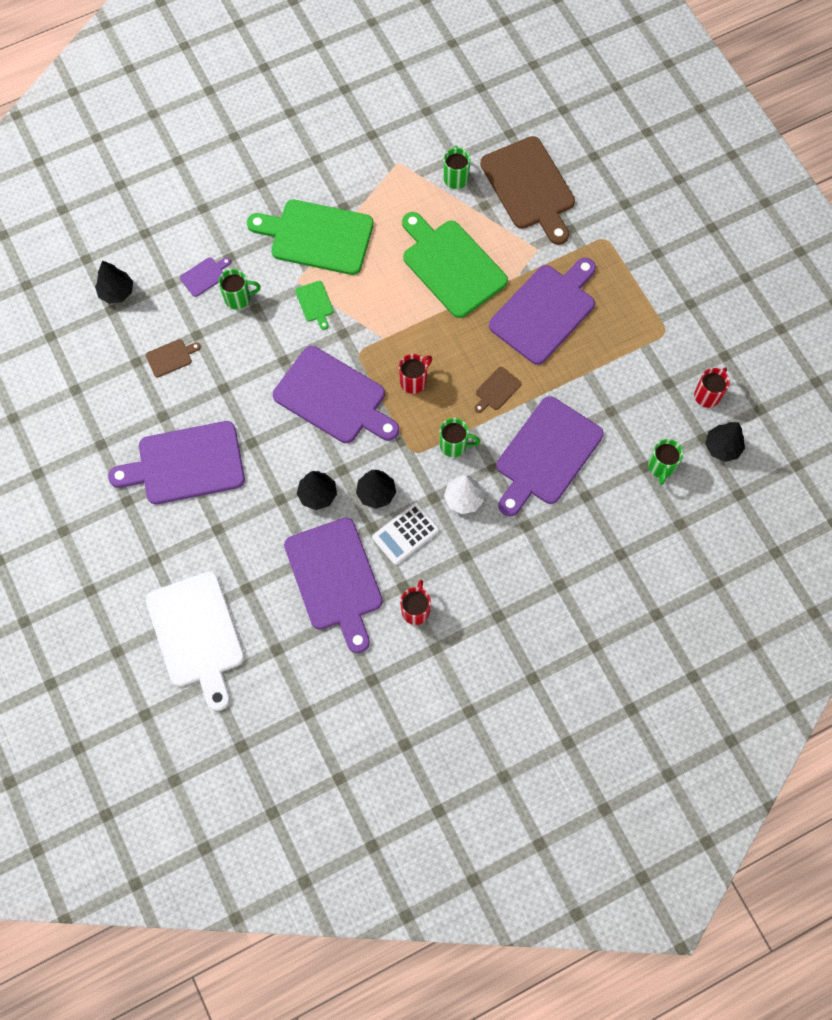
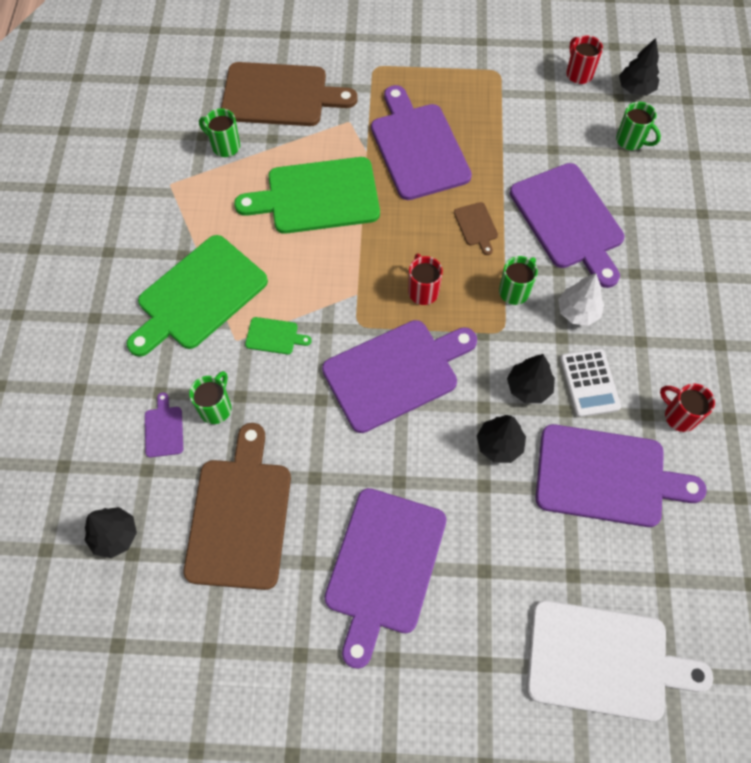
camera: 60 degrees left, 5 degrees down
brown cutting board [146,339,201,377] -> brown cutting board [183,423,291,590], size x2.38

